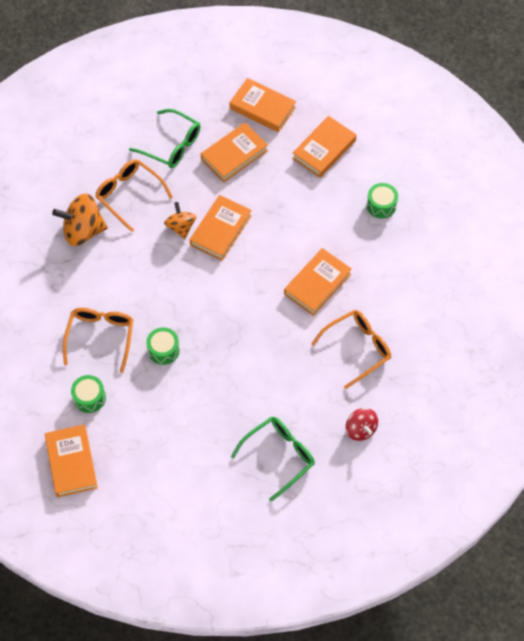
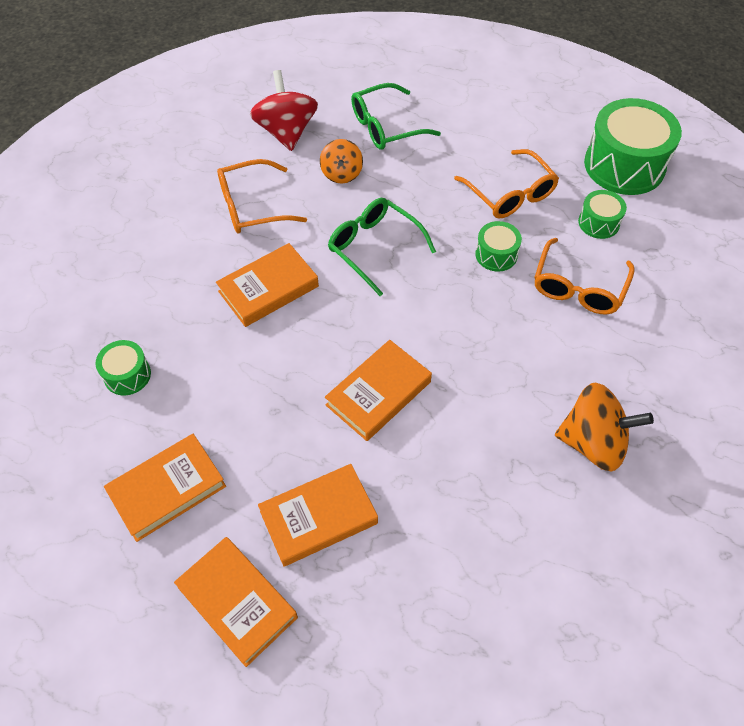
camera: 165 degrees left, 5 degrees down
orange book [45,424,98,497] -> green drum [584,98,682,195]
orange glasses [95,159,173,232] -> orange glasses moved to [454,149,559,218]
green glasses [129,109,200,168] -> green glasses moved to [328,198,436,296]
orange spinning top [164,202,196,239] -> orange spinning top moved to [320,139,363,184]
red spinning top [346,408,378,441] -> red spinning top [250,70,318,151], size x1.63

